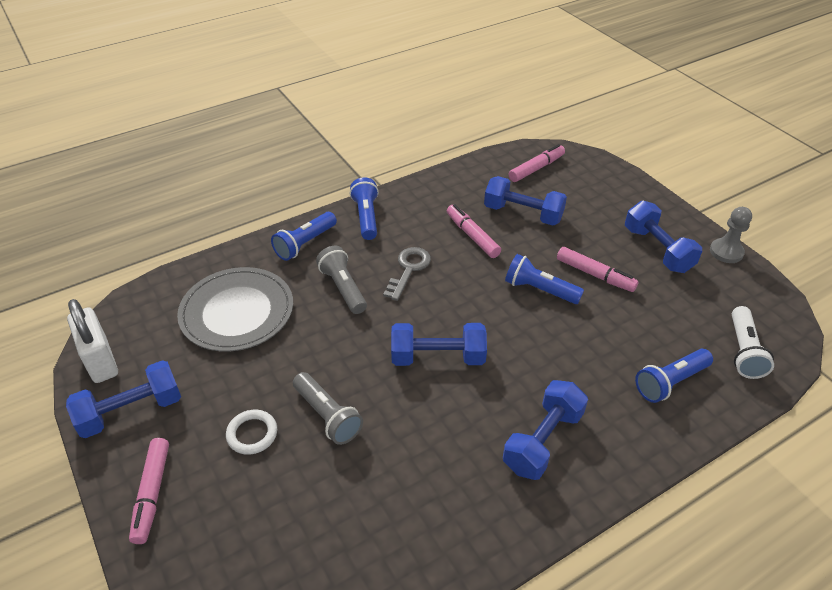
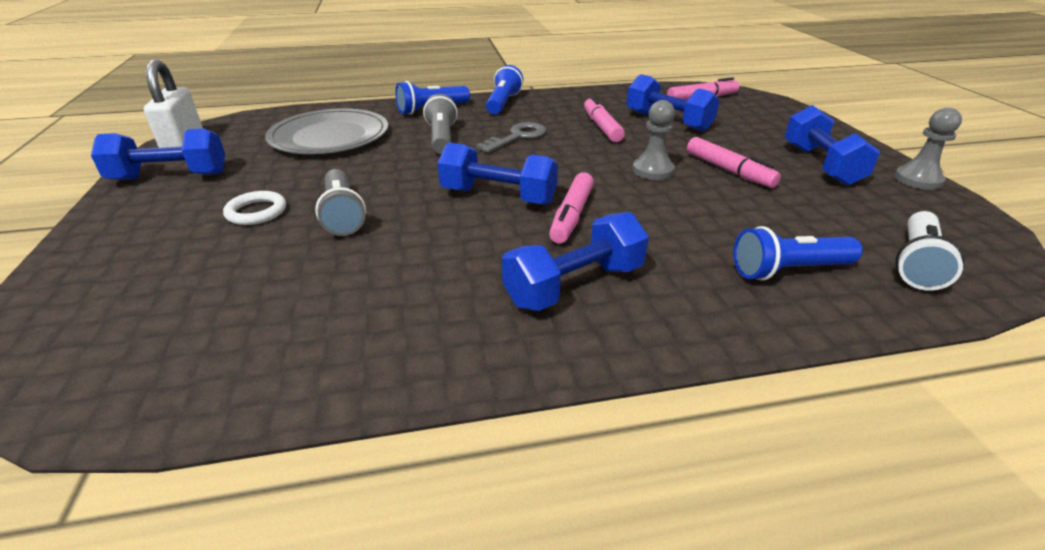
camera: 20 degrees right, 10 degrees down
pink marker [129,438,169,544] -> pink marker moved to [549,172,594,243]
blue flashlight [505,254,584,304] -> grey pawn [632,100,675,180]

